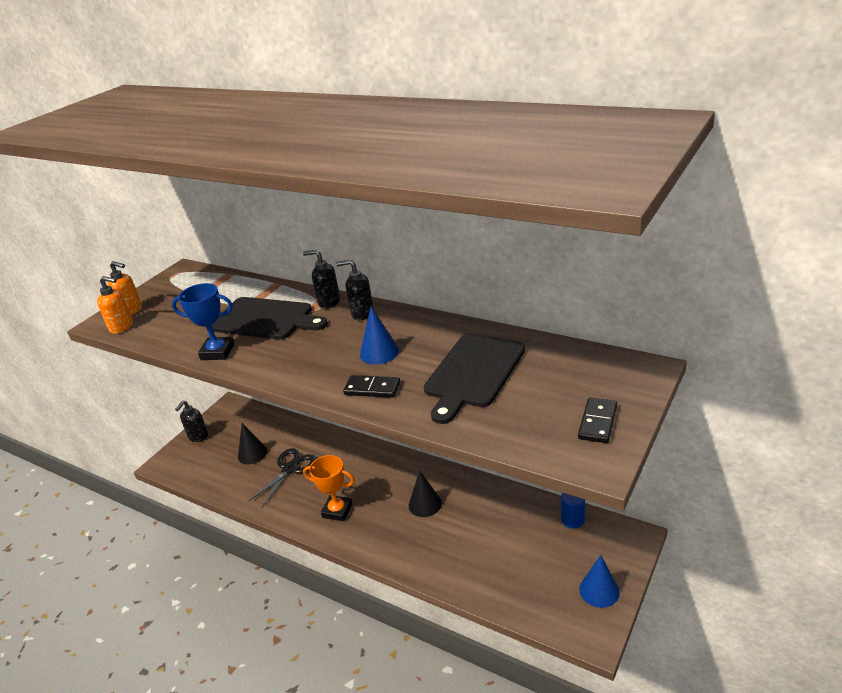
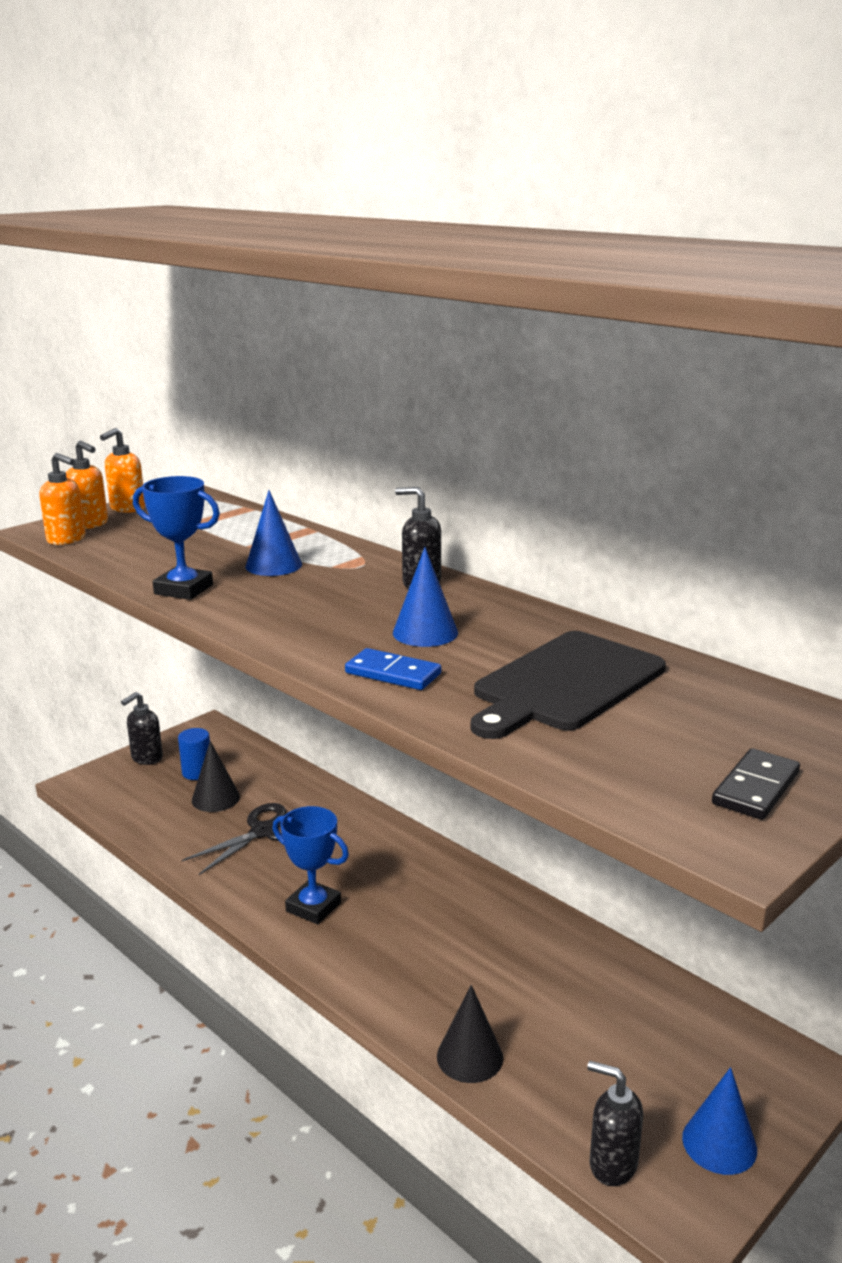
camera: 10 degrees right, 10 degrees down
black cutting board [212,297,328,340] -> blue cone [245,490,302,576]
black soap dispenser [303,249,340,309] -> black soap dispenser moved to [587,1061,643,1186]
orange trophy [303,455,355,521] -> blue trophy [273,806,349,924]
black domino [343,375,400,398] -> blue domino [345,648,441,690]
black cone [409,471,442,517] -> black cone moved to [437,985,503,1083]
blue cylinder [561,492,585,529] -> blue cylinder moved to [178,728,210,780]
none -> orange soap dispenser [100,428,145,513]

